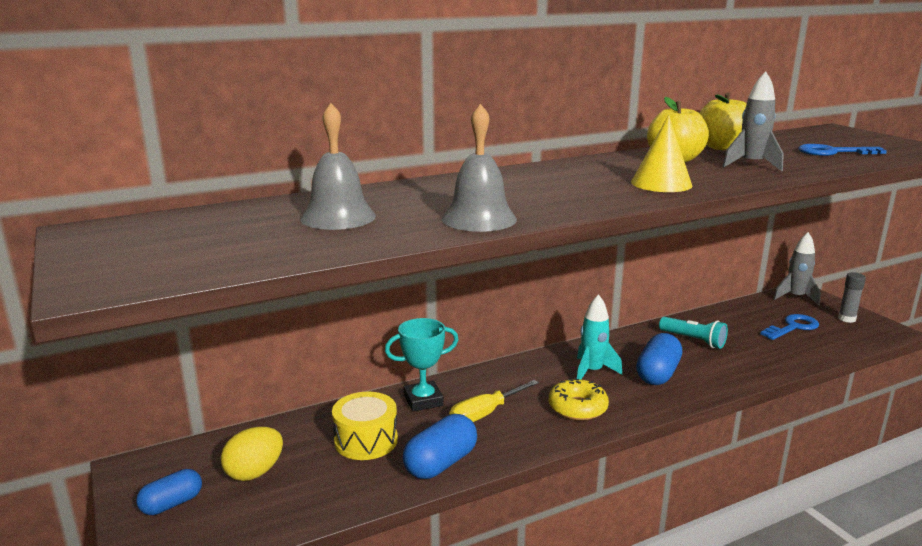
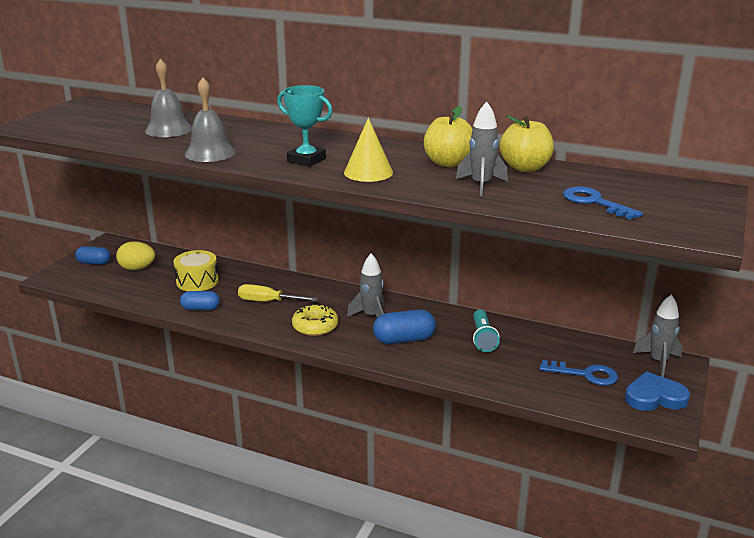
camera: 50 degrees right, 5 degrees up
turquoise trophy [385,318,459,412] -> turquoise trophy moved to [277,85,333,167]
blue capsule [403,414,477,479] -> blue capsule [180,291,220,310], size x0.66
turquoise rocket [577,294,622,379] -> grey rocket [347,254,384,318]
grey glue stick [838,272,866,323] -> blue heart [625,371,690,411]

